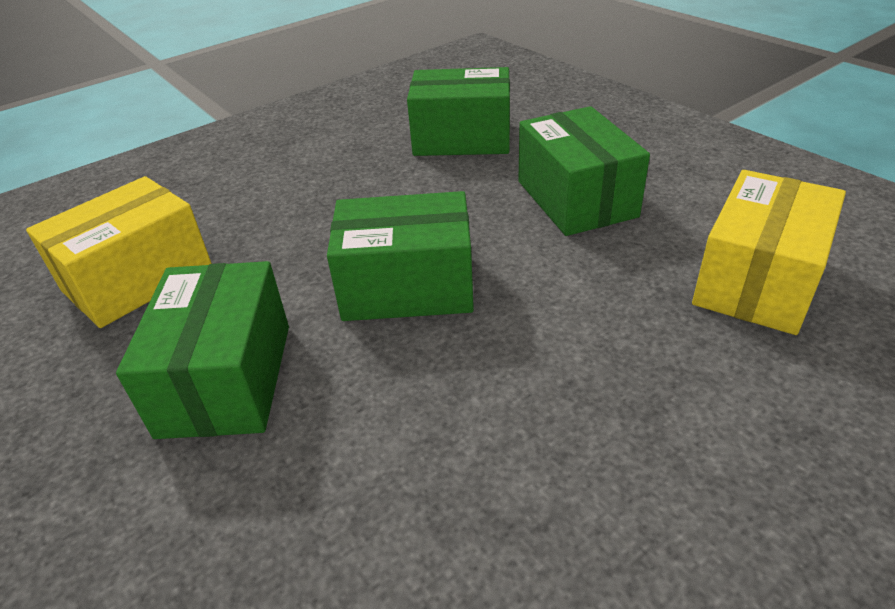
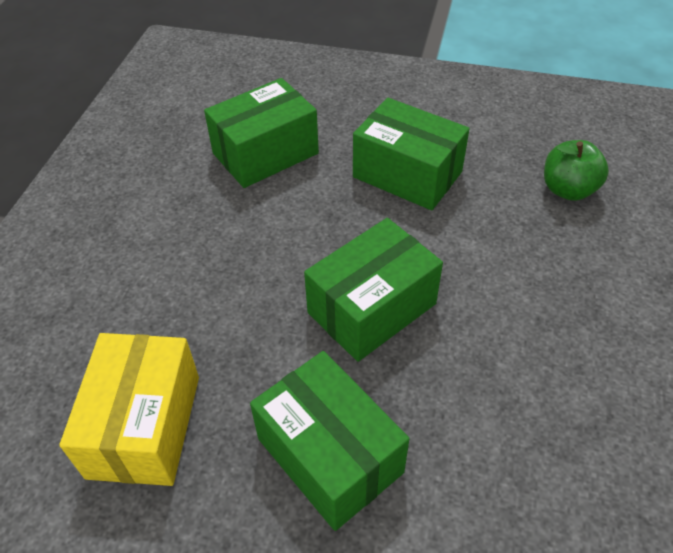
camera: 40 degrees left, 10 degrees up
yellow box [692,170,846,335] -> green apple [544,140,609,201]

